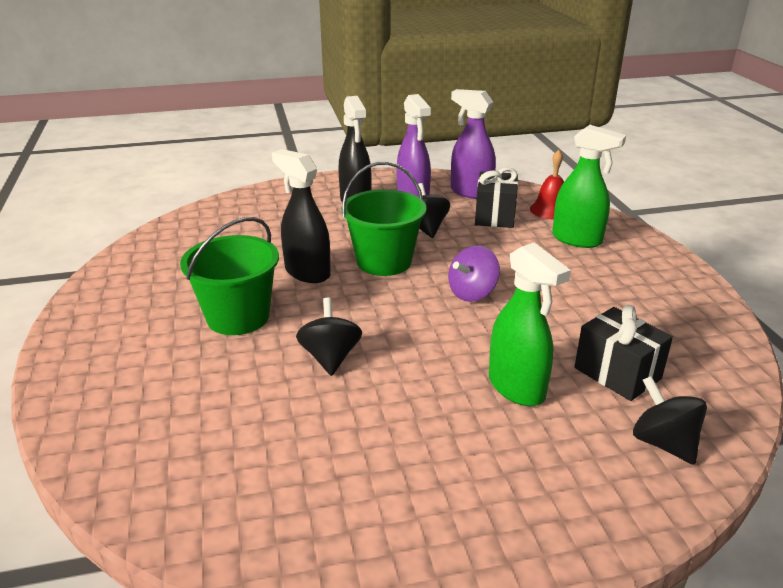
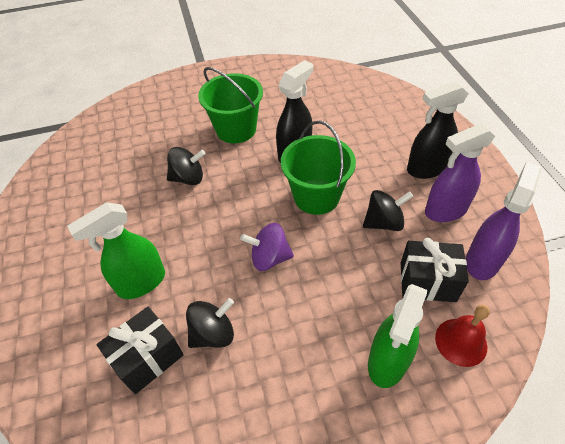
camera: 90 degrees right, 20 degrees up
purple spinning top [448,245,500,302] -> purple spinning top turned 45 degrees counterclockwise [240,223,294,271]
black spinning top [633,376,707,465] -> black spinning top moved to [186,298,234,348]

